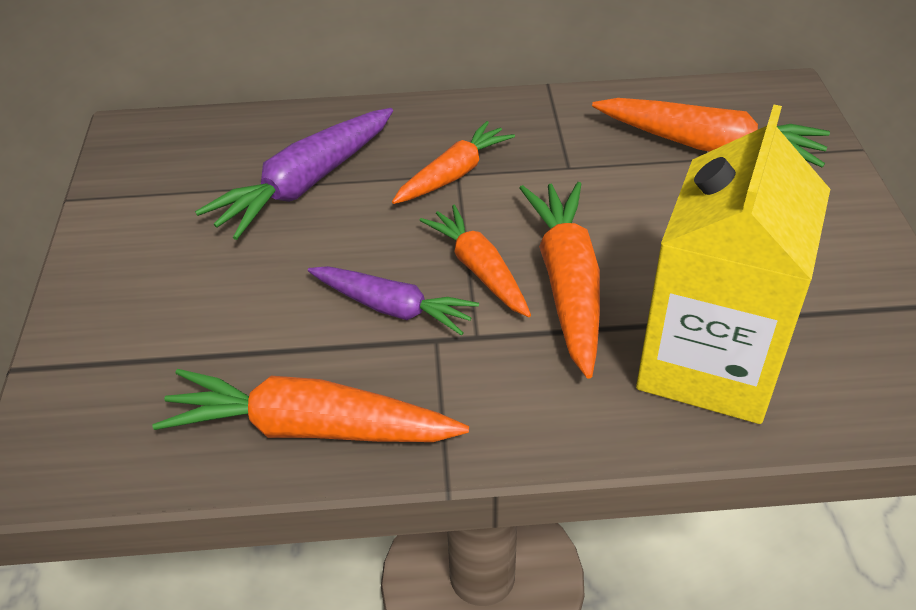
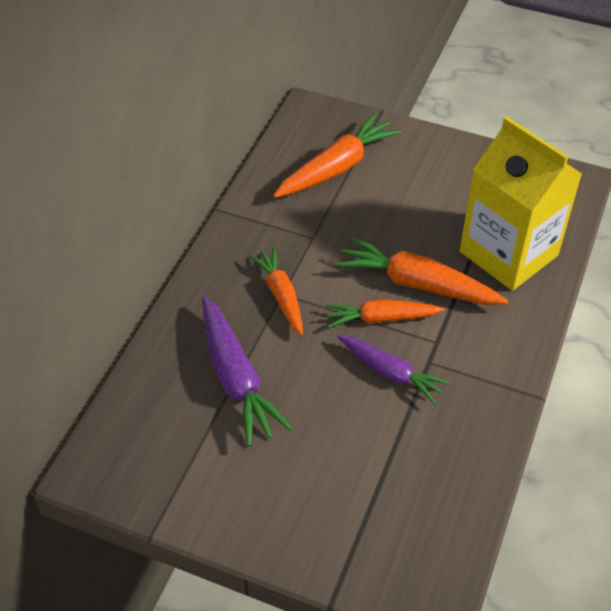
camera: 65 degrees left, 5 degrees up
orange carrot [153,369,469,442] -> none
purple carrot [308,266,479,336] -> purple carrot turned 75 degrees clockwise [337,335,450,404]

